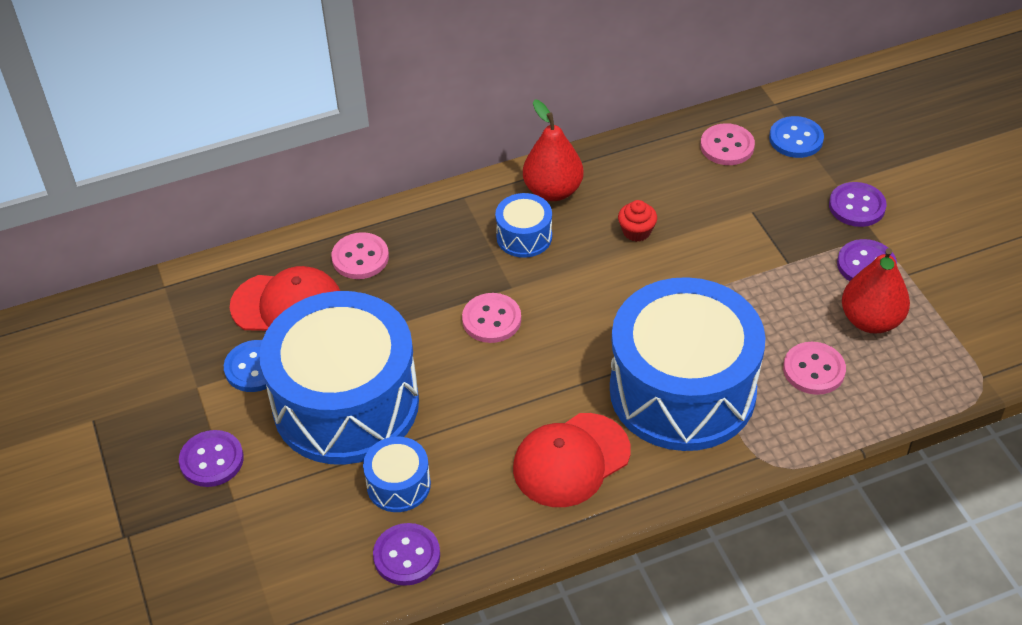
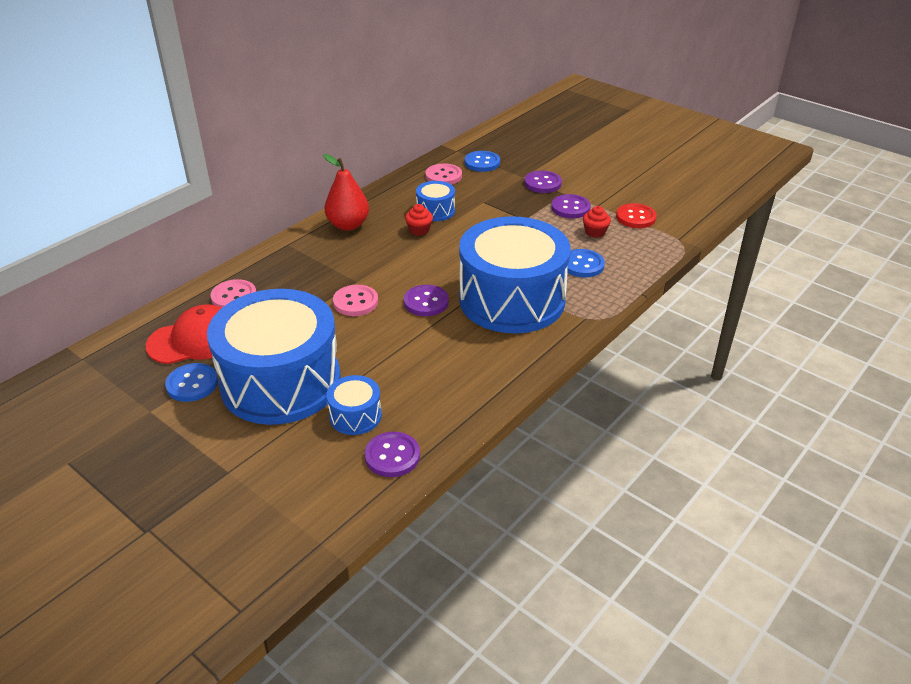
camera: 30 degrees left, 10 degrees down
purple button [179,430,244,487] -> purple button moved to [404,285,449,316]
blue drum [495,193,552,258] -> blue drum moved to [416,181,455,221]
red cap [513,413,631,507] -> none
pink button [783,342,846,395] -> blue button [567,249,605,278]
red pear [842,248,910,333] -> red cupcake [583,206,611,238]
none -> red button [616,203,657,228]

